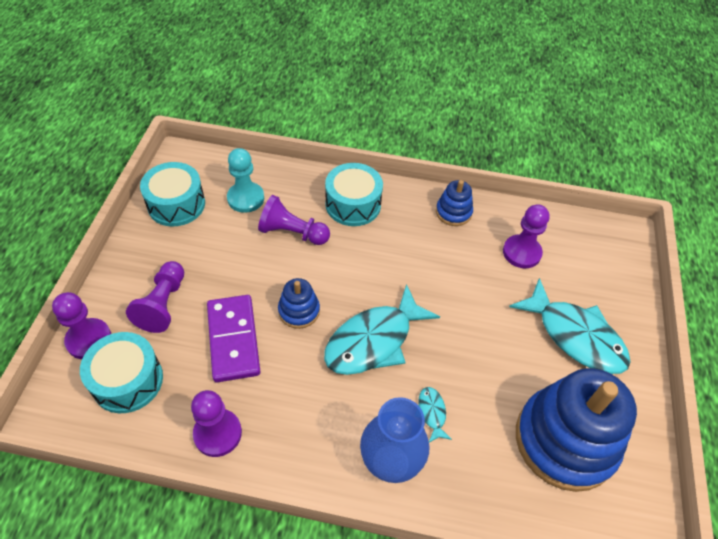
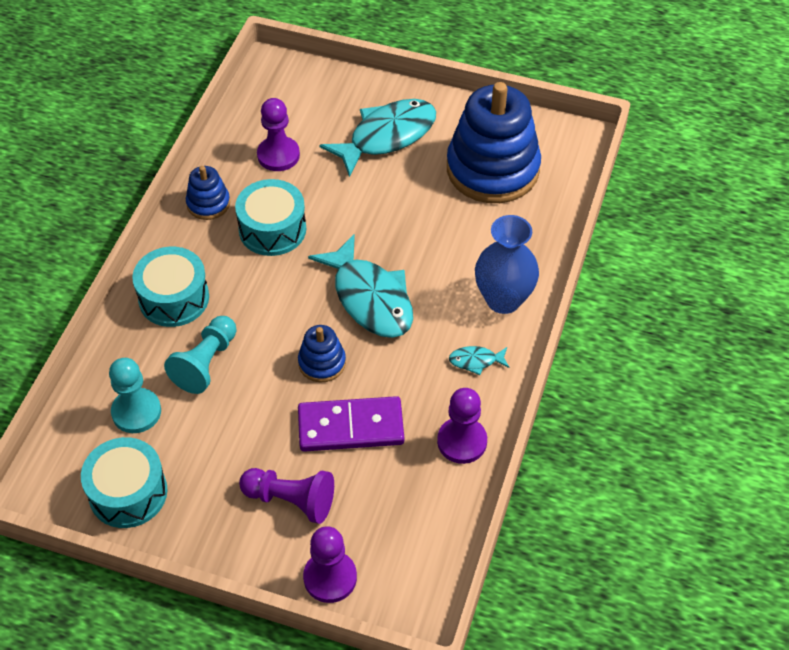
camera: 80 degrees left, 0 degrees up
turquoise drum [80,332,163,413] -> turquoise drum moved to [235,179,306,256]
purple pawn [258,195,330,245] -> turquoise pawn [164,316,236,394]
turquoise fish [418,387,452,443] -> turquoise fish moved to [449,346,509,375]

